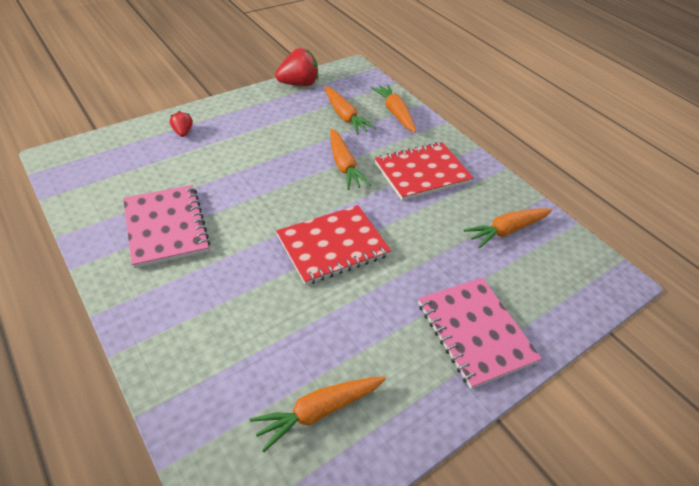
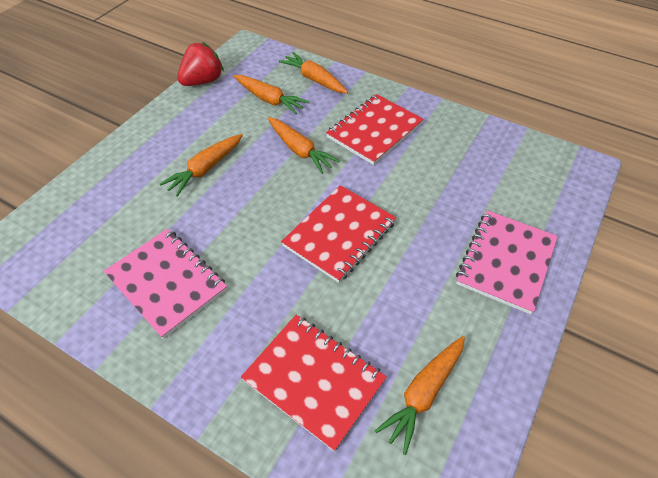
camera: 20 degrees left, 5 degrees up
red strawberry [170,111,193,137] -> none
pink notebook [418,278,542,389] -> pink notebook turned 75 degrees clockwise [456,210,558,315]
orange carrot [464,208,552,249] -> orange carrot moved to [160,134,243,197]
none -> red notebook [241,315,387,451]

